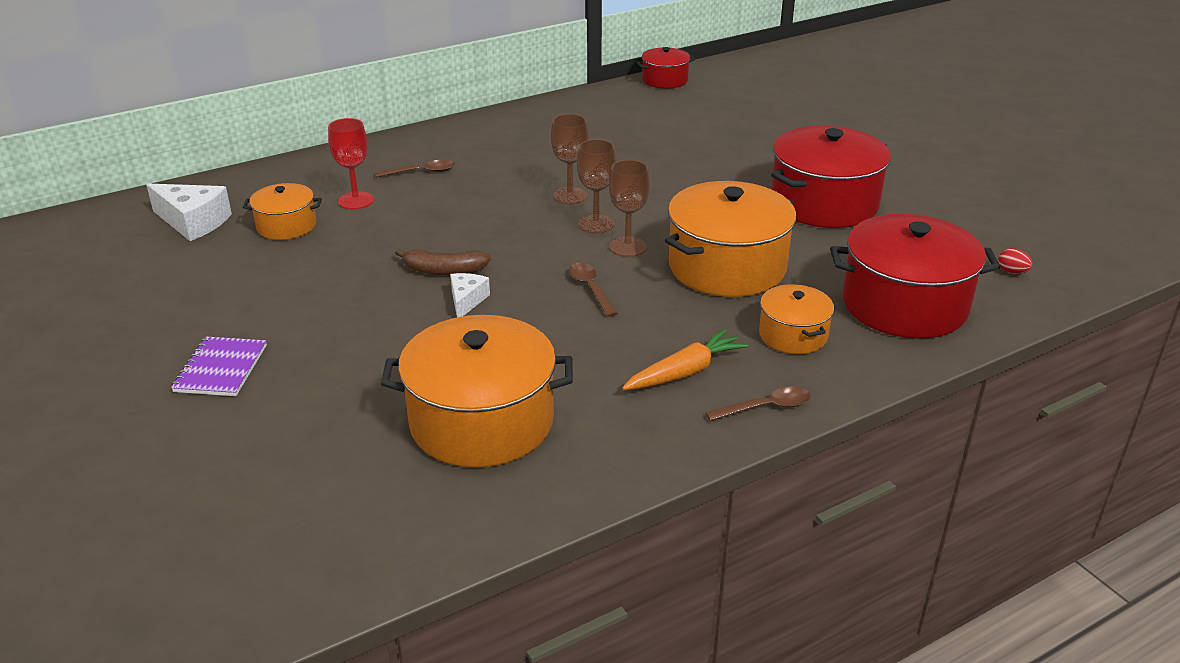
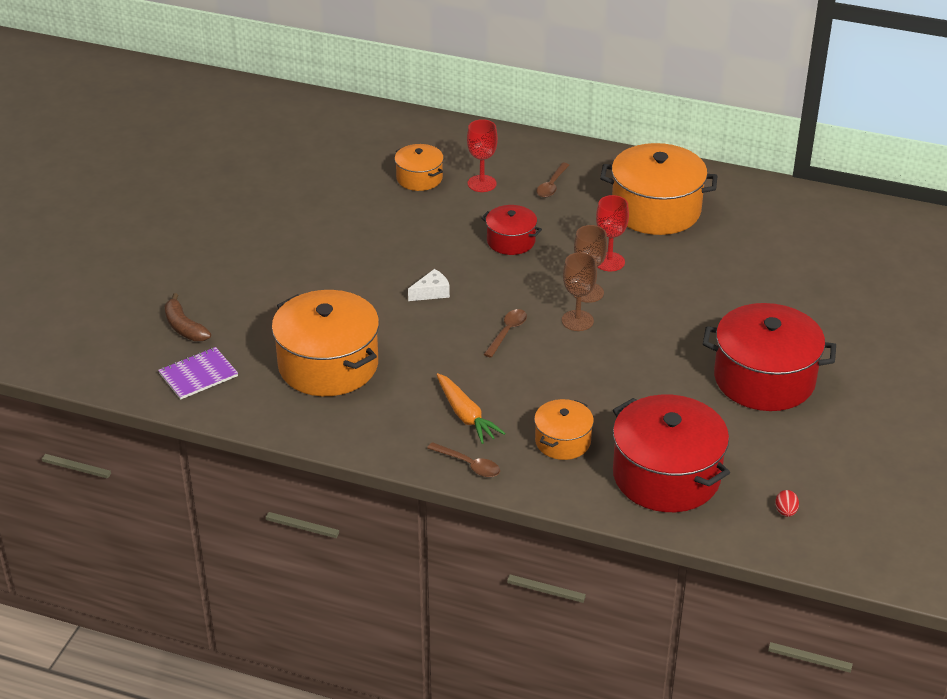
camera: 50 degrees right, 5 degrees up
white cheese [146,183,232,241] -> none
purple notebook [171,337,267,396] -> purple notebook moved to [158,347,238,400]
brown spoon [375,160,455,177] -> brown spoon turned 75 degrees clockwise [537,163,569,198]
brown banana [395,248,491,275] -> brown banana moved to [164,293,211,341]
brown goblet [551,114,588,204] -> red goblet [596,195,629,271]
orange carrot [622,329,748,390] -> orange carrot turned 45 degrees clockwise [436,373,505,444]
red pot [636,47,695,89] -> red pot moved to [481,205,542,255]
orange pot [665,181,796,297] -> orange pot moved to [600,143,718,235]

